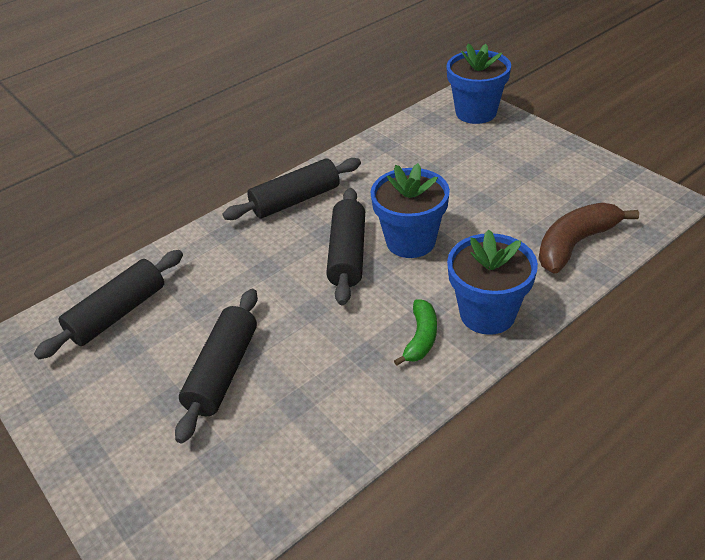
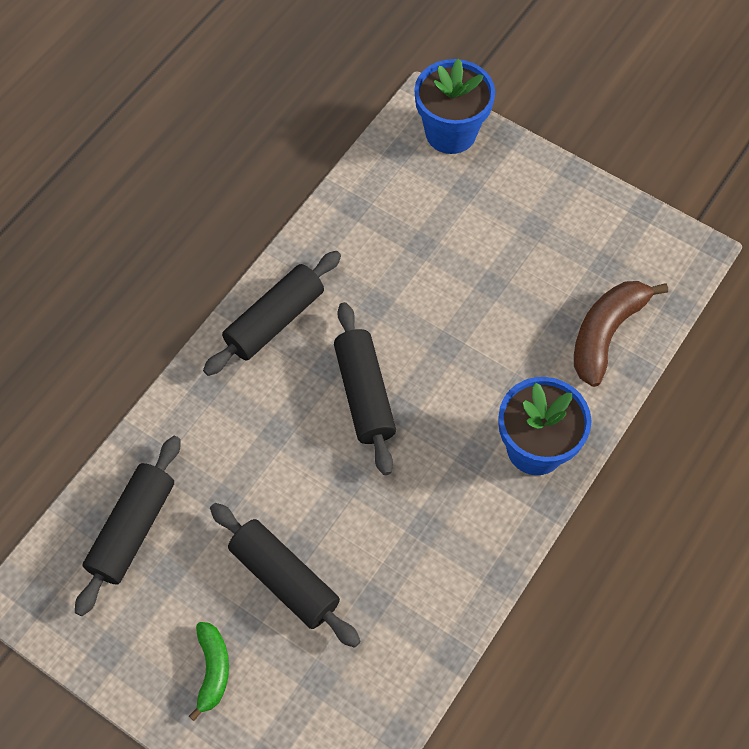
camera: 20 degrees left, 20 degrees up
black rolling pin [175,289,258,443] -> black rolling pin turned 45 degrees counterclockwise [210,503,361,648]
blue flower pot [370,163,450,258] -> none
green banana [394,300,437,366] -> green banana moved to [189,622,229,721]

